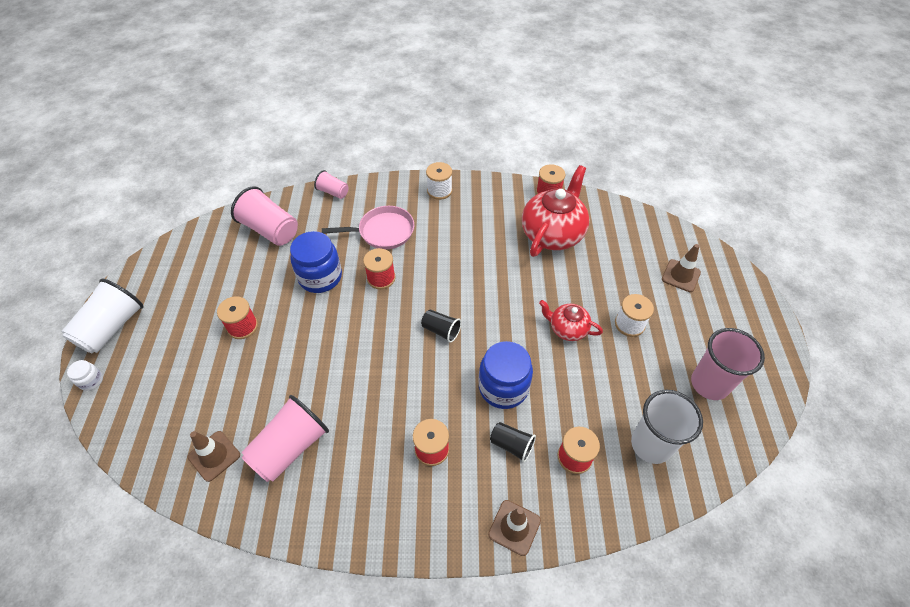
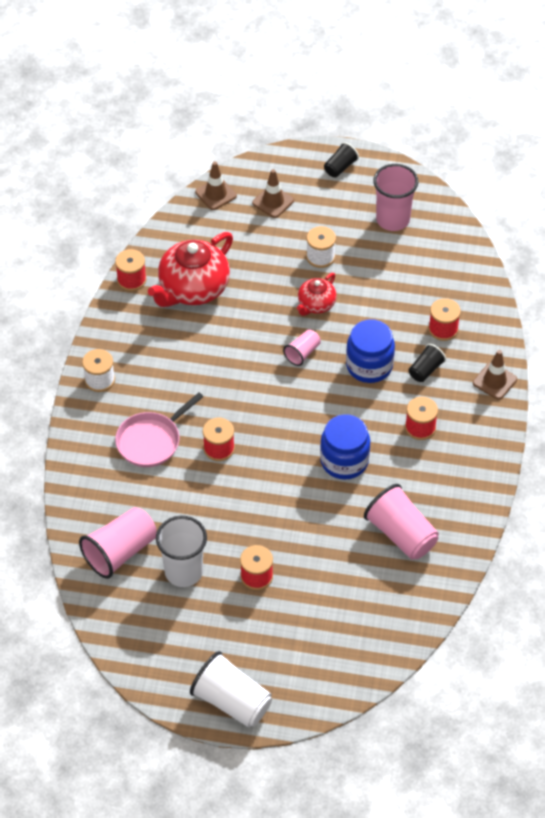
camera: 80 degrees left, 0 degrees up
white jar [67,360,103,391] -> none
brown traffic cone [188,431,240,482] -> brown traffic cone moved to [195,161,237,210]
blue jar [290,231,342,293] -> blue jar moved to [320,414,370,480]
pink cup [314,170,348,199] -> pink cup moved to [283,329,321,366]
pink pan [322,206,414,249] -> pink pan turned 135 degrees counterclockwise [115,392,204,467]
black cup [421,310,461,343] -> black cup moved to [324,142,359,177]
red teapot [522,165,589,257] -> red teapot turned 90 degrees counterclockwise [148,232,233,307]
white cup [631,390,703,464] -> white cup moved to [156,516,207,587]

